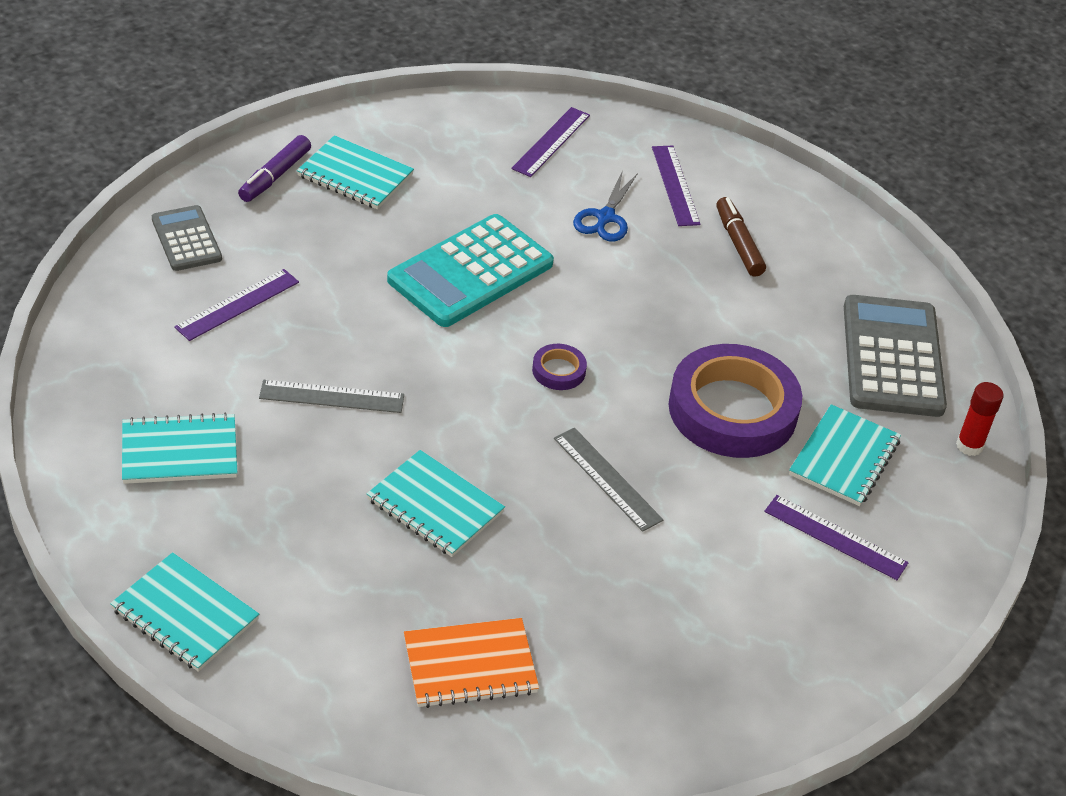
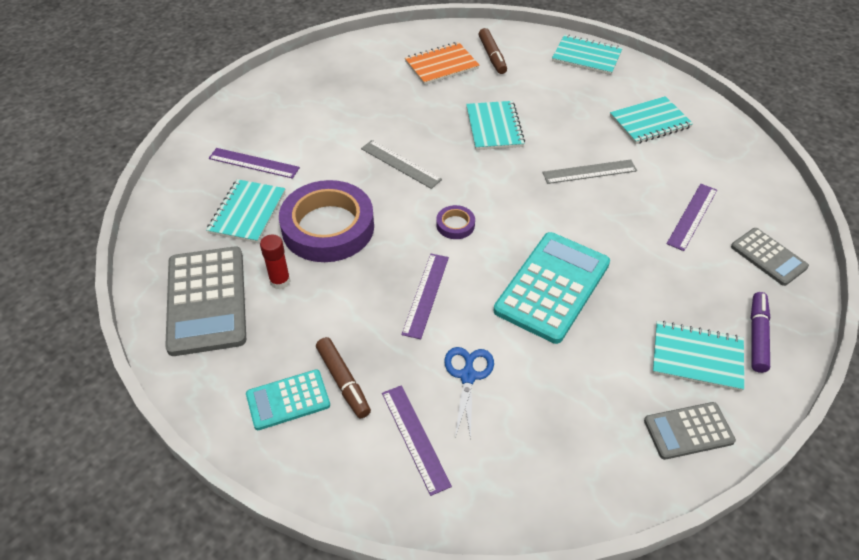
camera: 170 degrees right, 5 degrees up
turquoise notebook [367,450,505,557] -> turquoise notebook turned 60 degrees clockwise [466,101,525,150]
purple ruler [511,107,590,177] -> purple ruler moved to [402,254,449,339]
red glue stick [956,382,1003,456] -> red glue stick moved to [260,235,291,290]
none -> turquoise calculator [246,369,330,430]
none -> brown marker [479,28,507,74]
none -> grey calculator [644,402,736,460]

